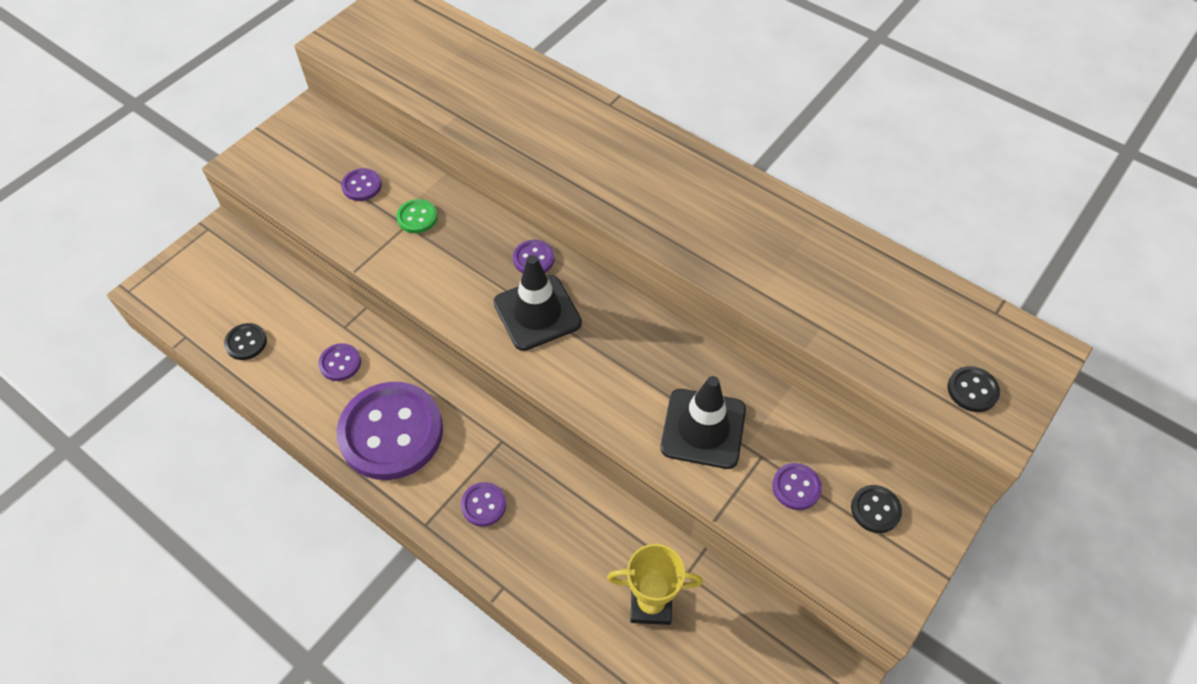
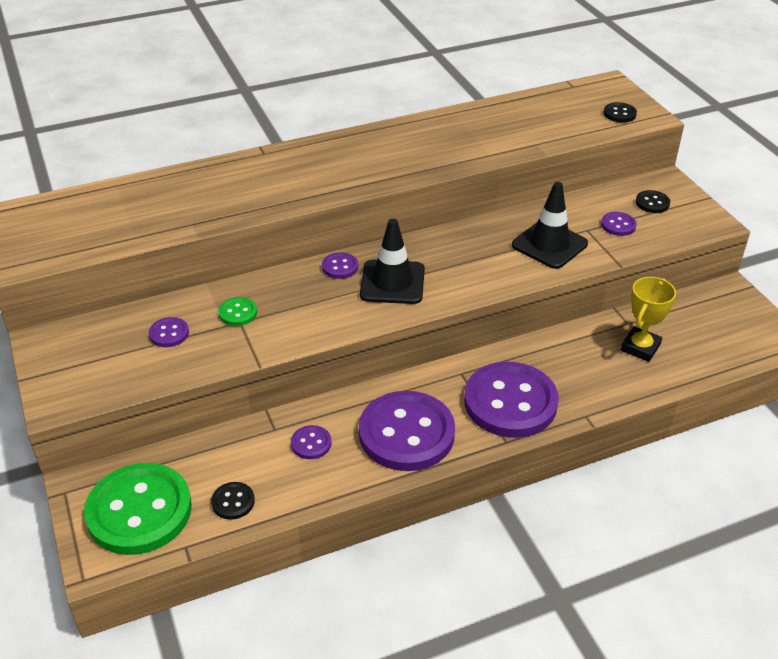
camera: 60 degrees left, 15 degrees down
purple button [461,482,506,526] -> purple button [464,362,559,438], size x2.40
none -> green button [84,463,192,555]

